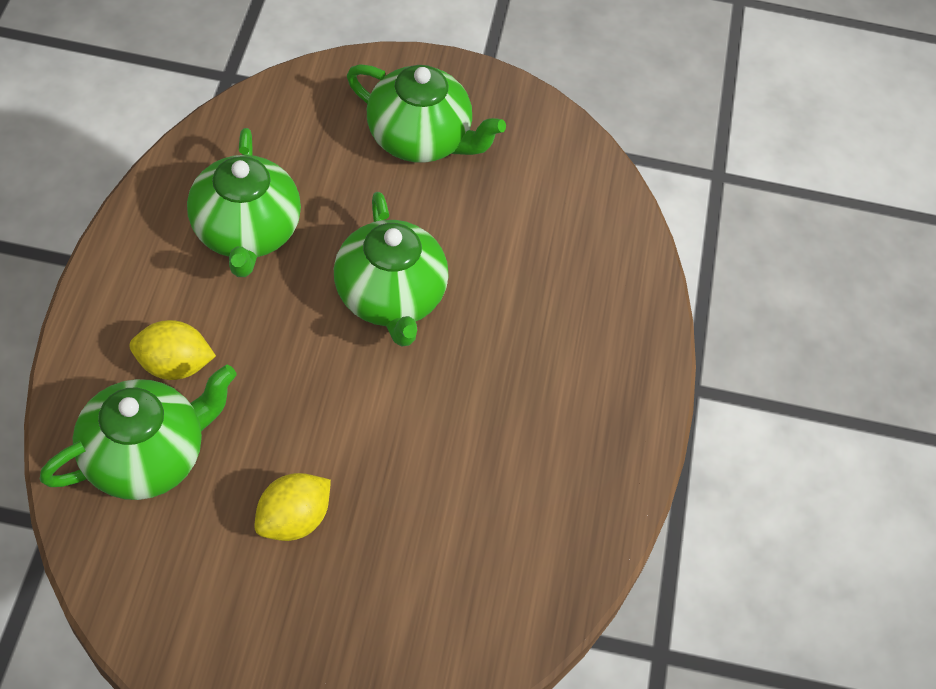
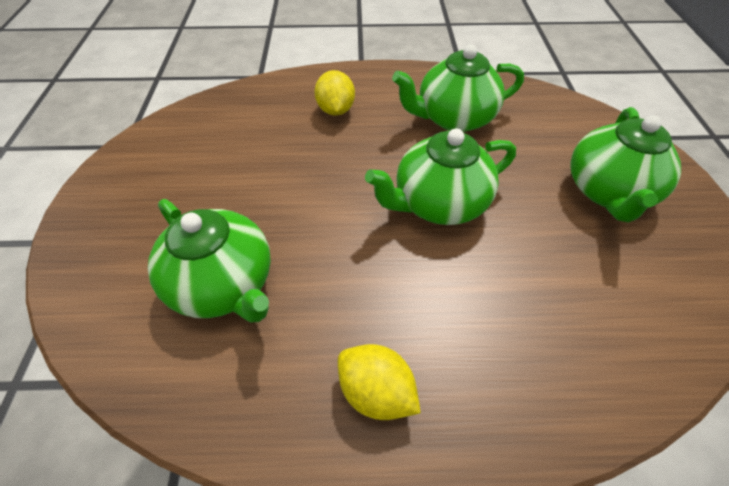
camera: 85 degrees right, 5 degrees down
green teapot [40,365,237,500] -> green teapot moved to [148,199,271,322]
yellow lemon [255,473,331,541] -> yellow lemon moved to [338,344,421,420]

